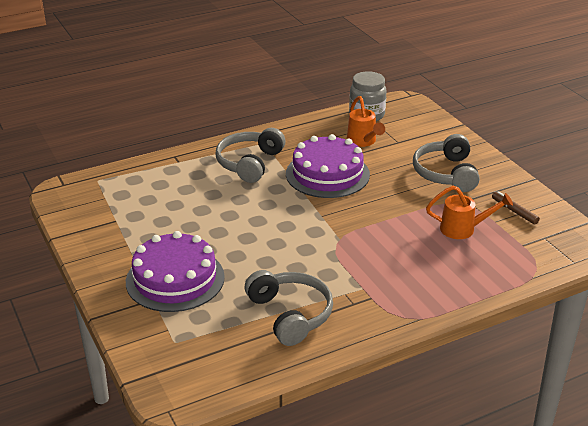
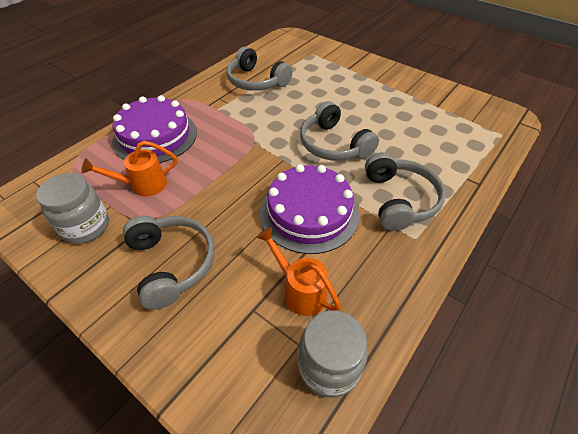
camera: 155 degrees right, 15 degrees up
purple cake [126,231,225,312] -> purple cake moved to [112,95,197,163]
brown marker [492,191,540,224] -> grey jar [36,173,109,244]
none -> grey headphones [300,101,379,161]

